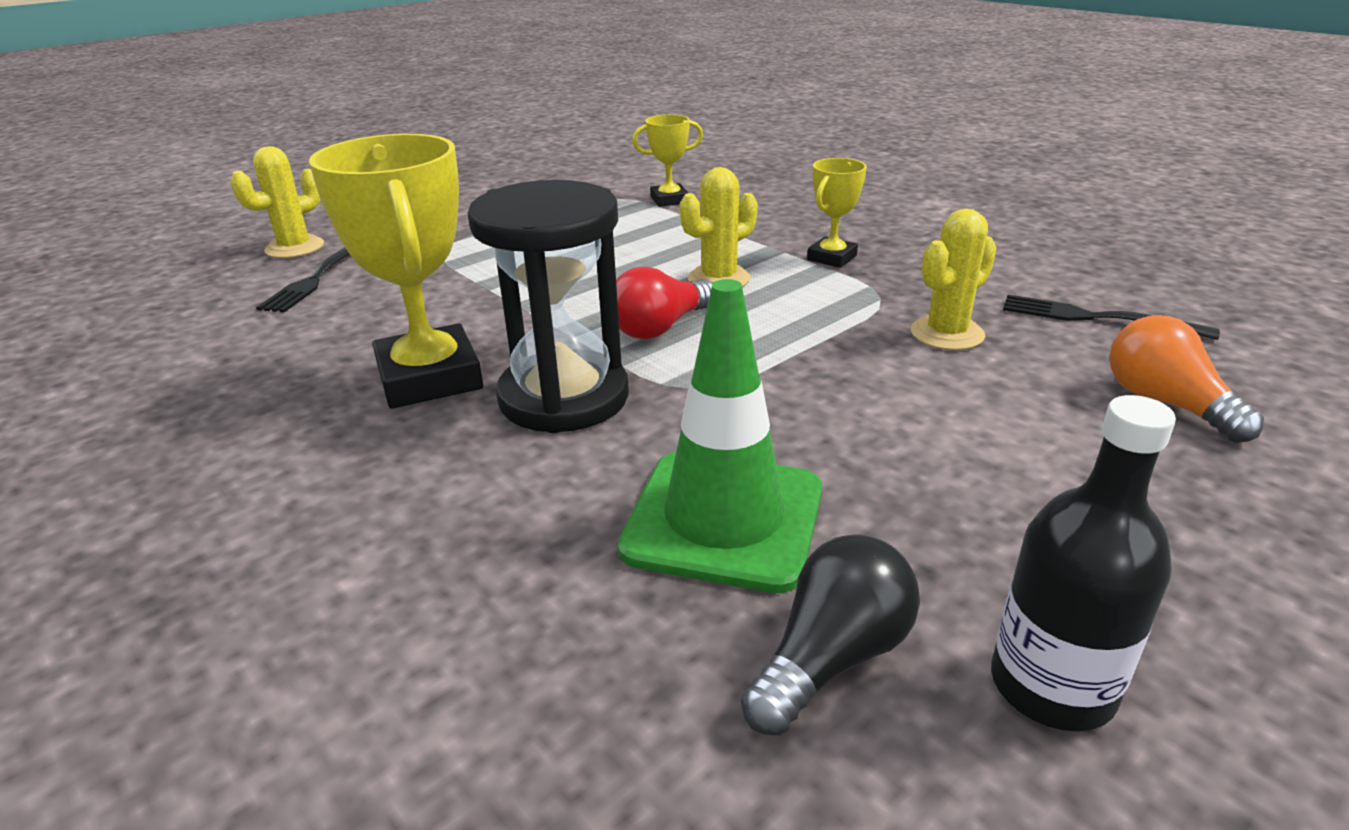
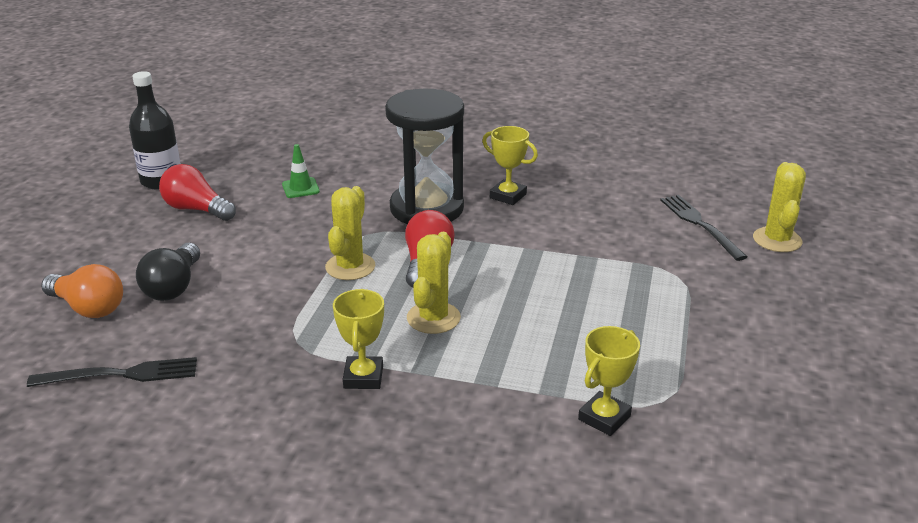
camera: 145 degrees right, 0 degrees up
yellow trophy [309,134,483,409] -> yellow trophy [482,126,538,205], size x0.53
green traffic cone [618,279,822,593] -> green traffic cone [282,144,320,198], size x0.43
black light bulb [741,534,920,736] -> black light bulb moved to [136,243,200,301]
yellow cactus [911,209,996,350] -> yellow cactus moved to [325,186,375,280]
none -> red light bulb [159,164,236,221]

